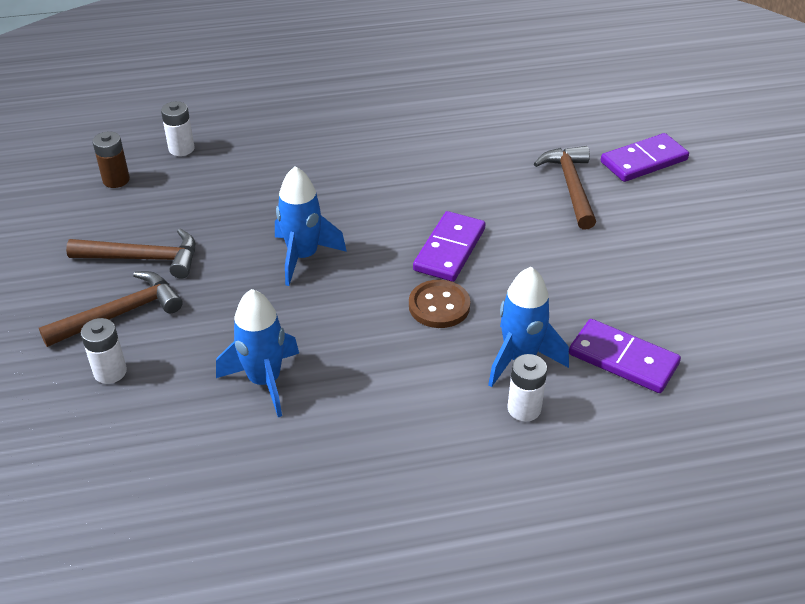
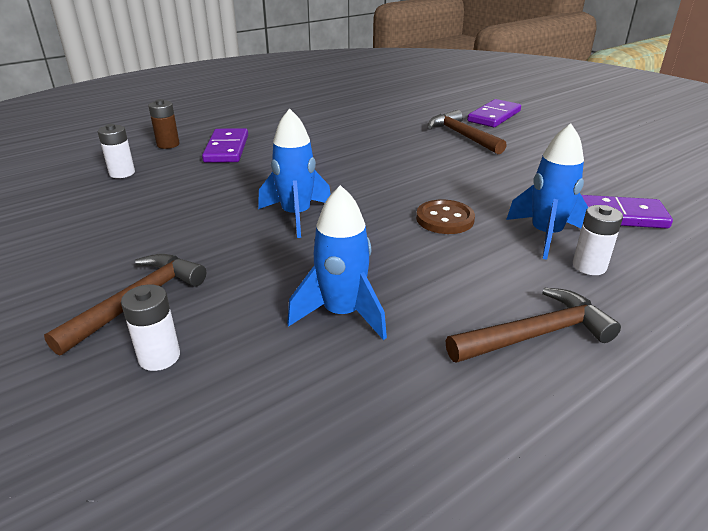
camera: 25 degrees left, 10 degrees down
brown hammer [66,229,195,279] -> brown hammer moved to [446,288,621,363]
brown battery [92,132,130,188] -> brown battery moved to [148,99,179,149]
purple domino [413,211,486,282] -> purple domino moved to [202,128,248,163]

